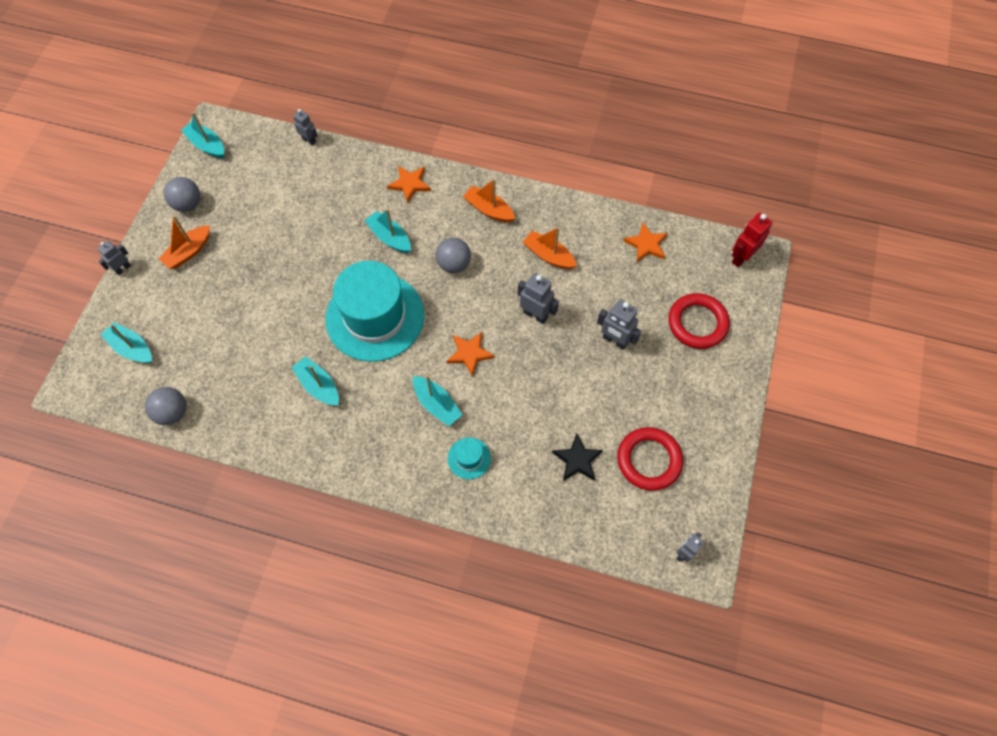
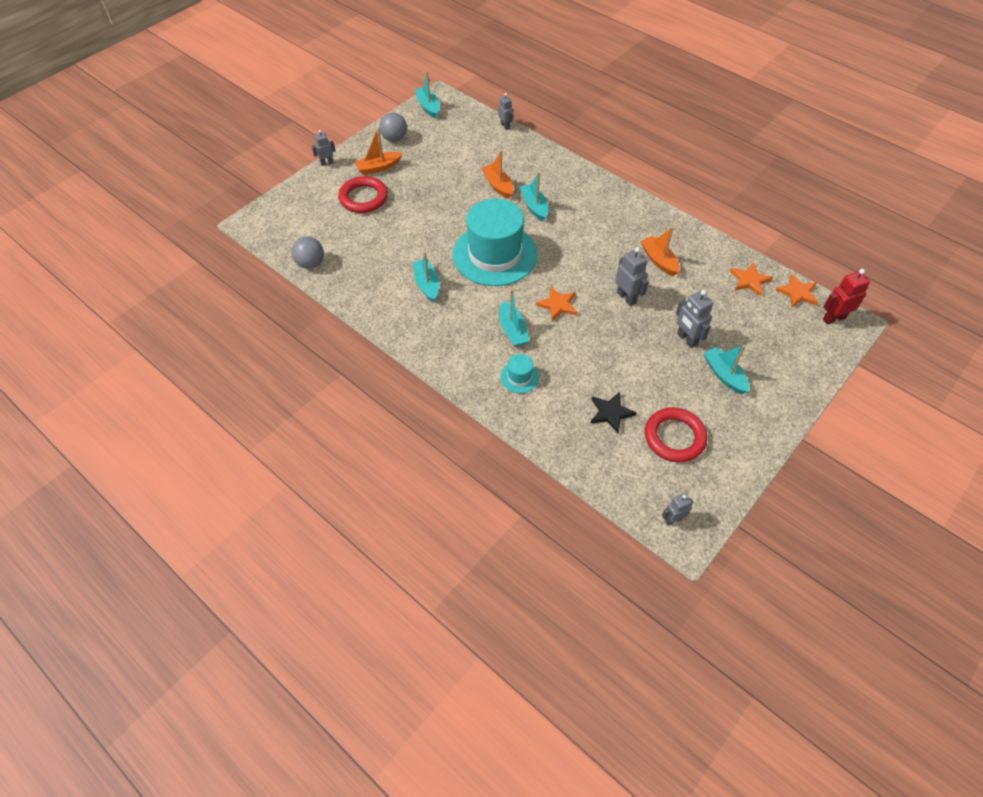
camera: 25 degrees right, 10 degrees down
turquoise boat [101,322,152,363] -> turquoise boat moved to [704,345,749,394]
orange star [387,166,431,203] -> orange star moved to [775,274,818,308]
grey ball [436,238,471,273] -> none
orange boat [463,179,515,222] -> orange boat moved to [481,150,513,199]
red ring [668,293,730,349] -> red ring moved to [338,176,388,213]

